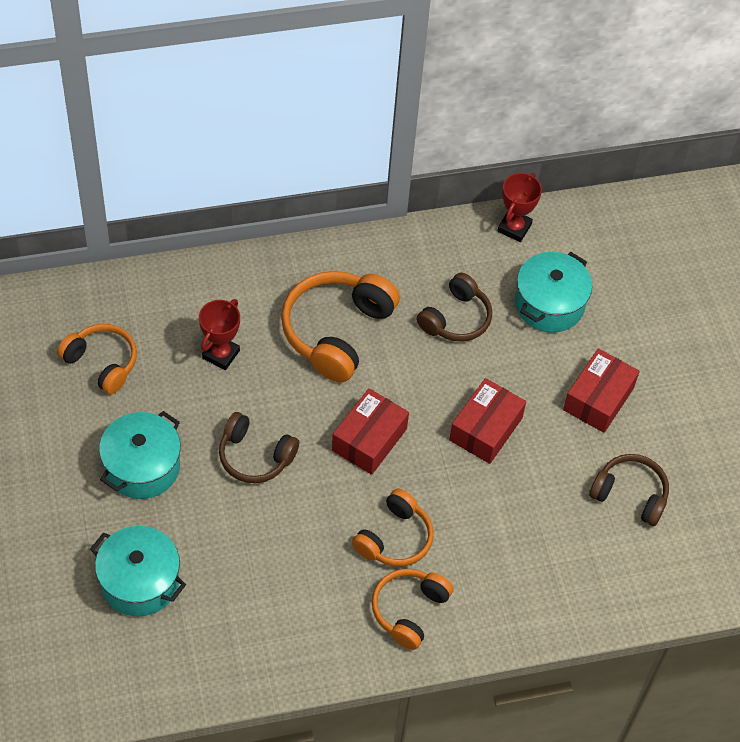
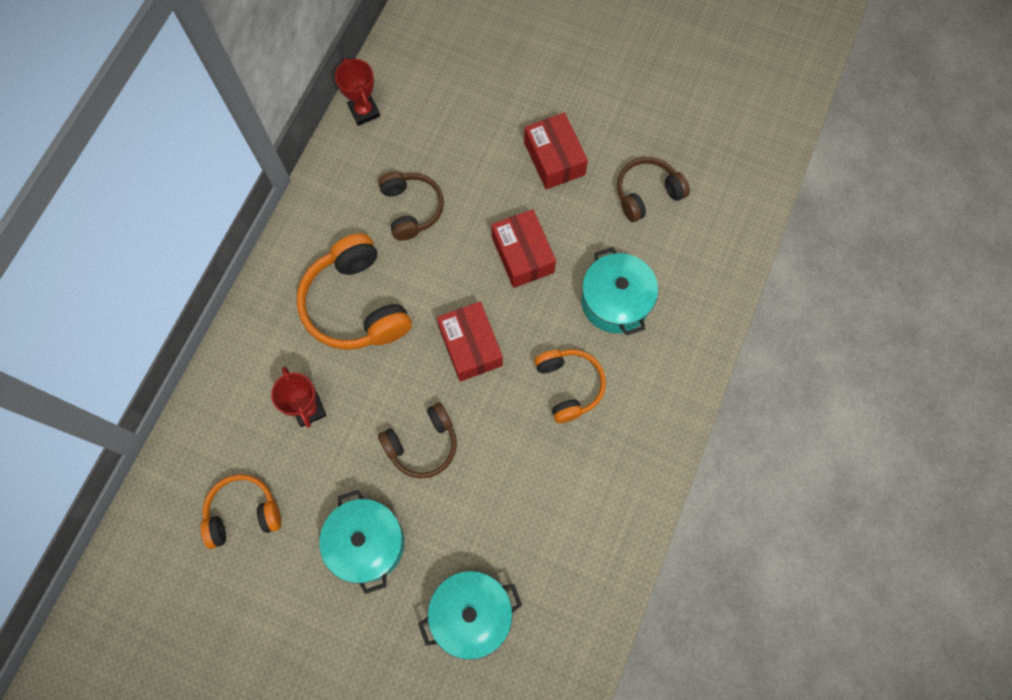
camera: 50 degrees left, 15 degrees up
orange headphones [372,568,453,650] -> none
turquoise pot [515,252,592,333] -> turquoise pot moved to [581,247,658,335]

